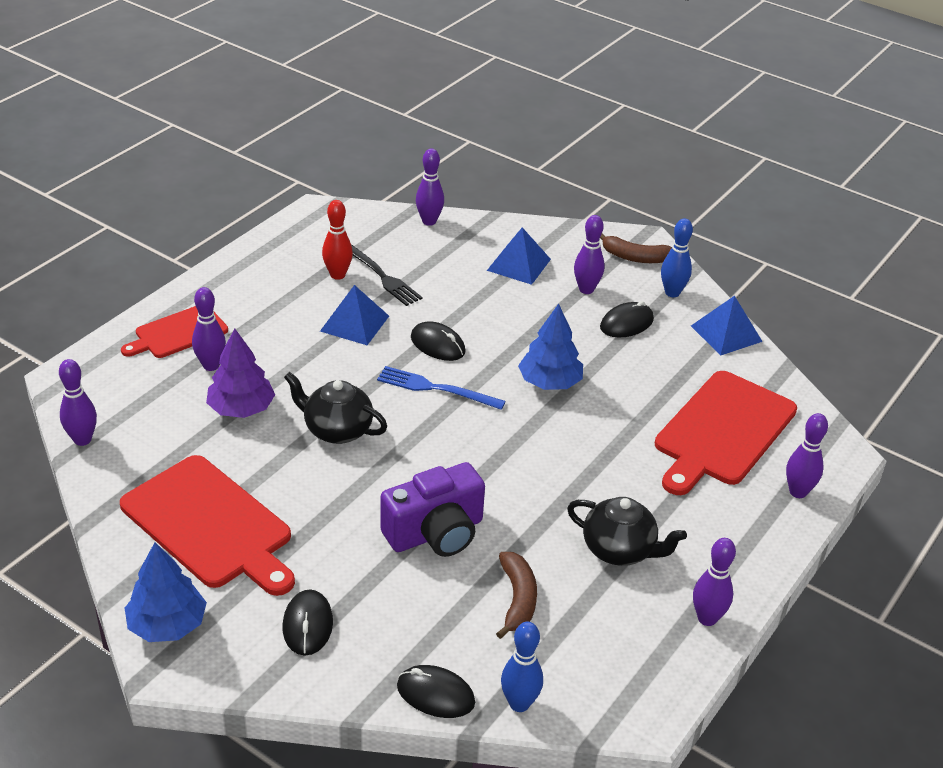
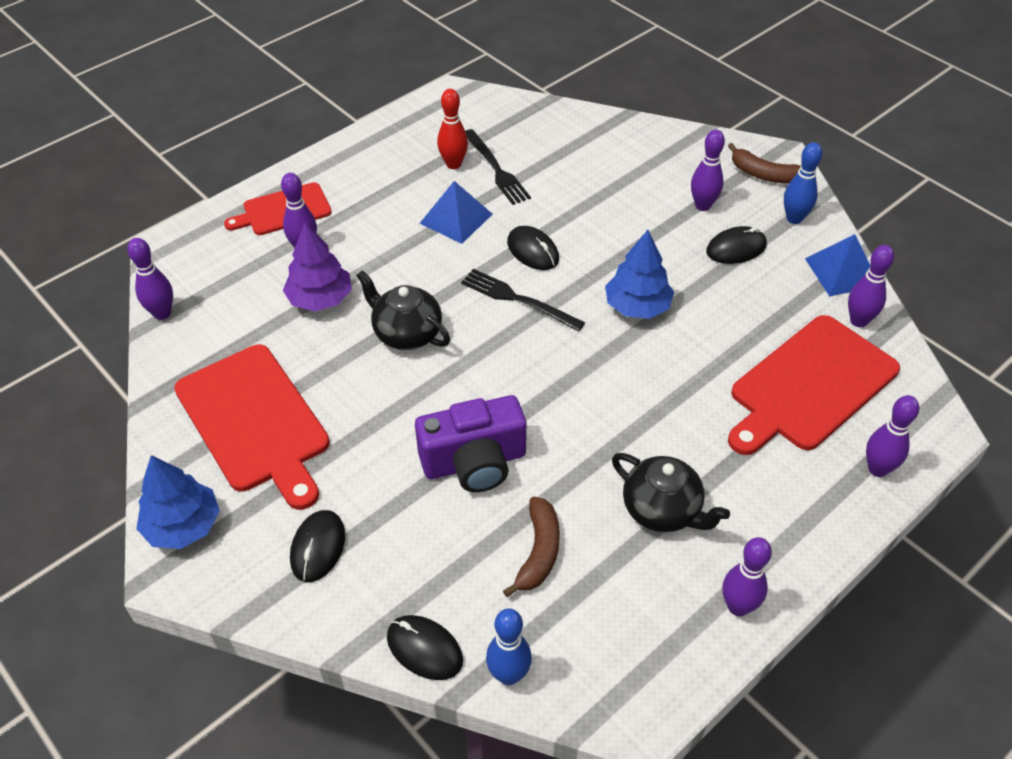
camera: 15 degrees right, 10 degrees up
blue fork [377,366,506,410] -> black fork [461,269,585,332]
purple bowling pin [416,148,444,226] -> purple bowling pin moved to [848,245,894,327]
blue pyramid [487,227,551,285] -> none

